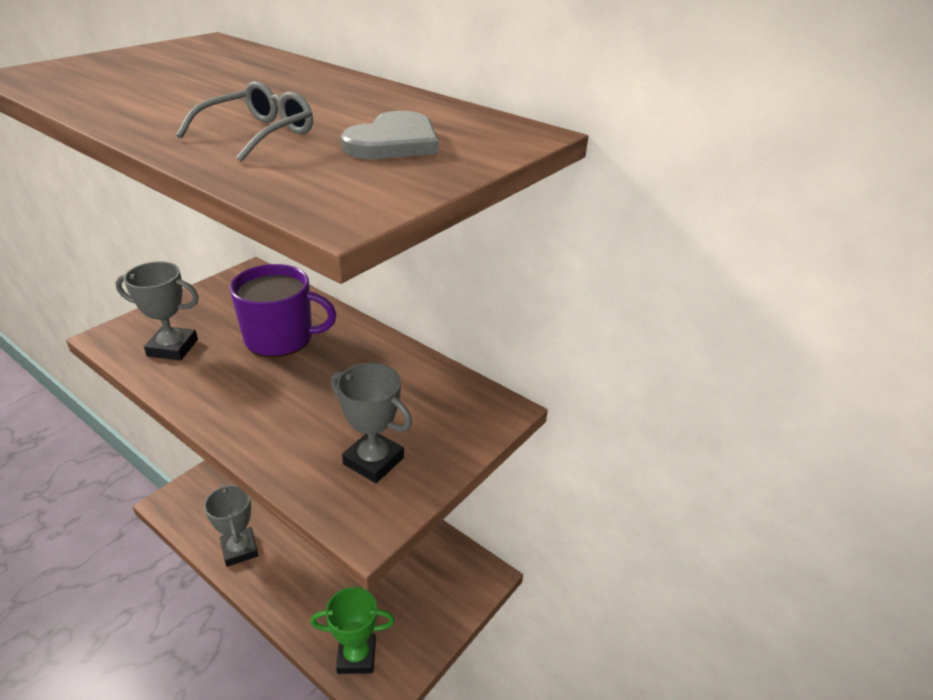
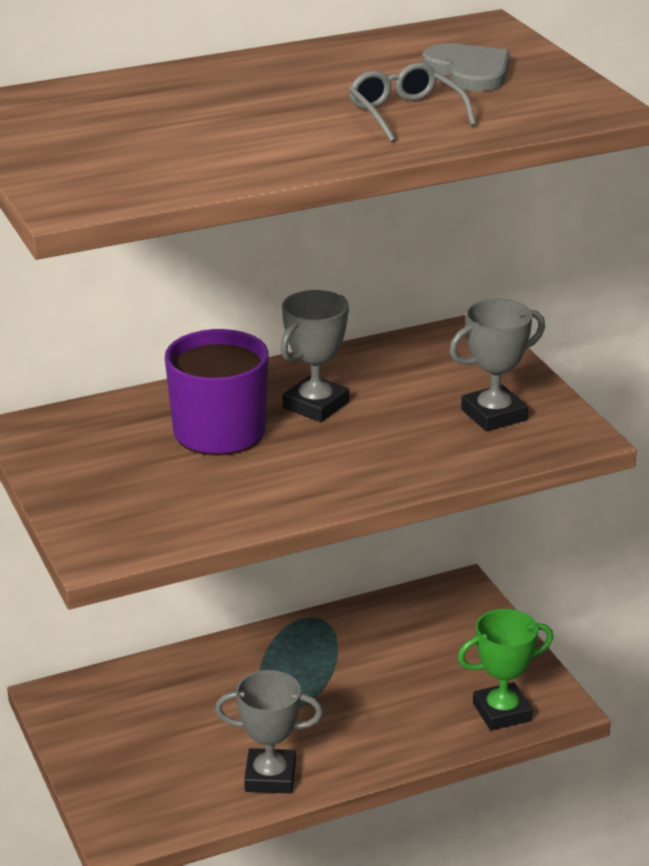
camera: 60 degrees left, 5 degrees down
grey trophy [116,261,199,361] -> grey trophy moved to [281,290,349,422]
green trophy [310,587,395,674] -> green trophy turned 45 degrees clockwise [458,609,553,730]

